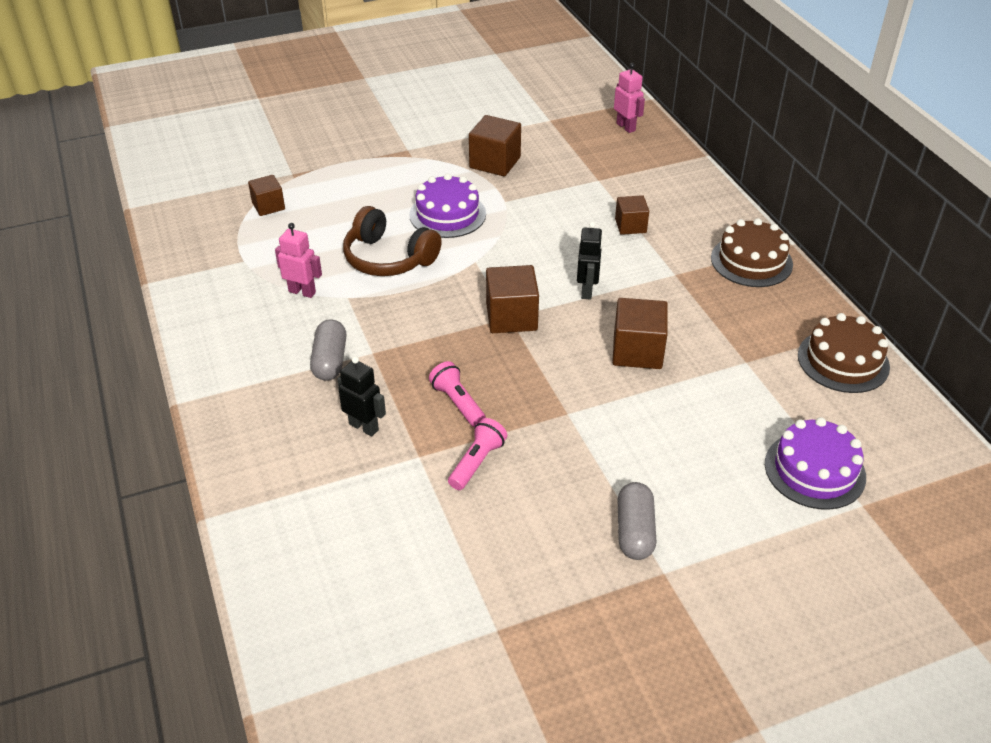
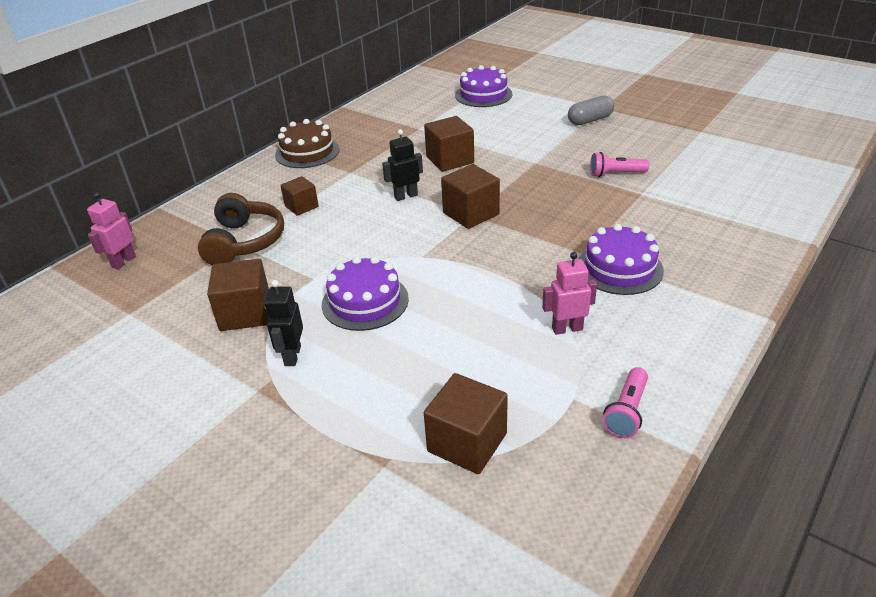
camera: 120 degrees left, 5 degrees down
brown cube [248,175,285,216] -> brown cube [424,373,508,474], size x1.57
pink robot [275,223,322,298] -> pink robot turned 90 degrees clockwise [542,252,597,335]
grey capsule [310,319,346,381] -> purple cake [579,224,664,295]
black robot [338,356,386,436] -> black robot moved to [264,280,303,366]
brown headphones [343,206,442,276] -> brown headphones moved to [198,193,284,265]
pink flashlight [429,361,486,427] -> pink flashlight moved to [602,367,648,438]
brown cake [798,313,890,393] -> none

